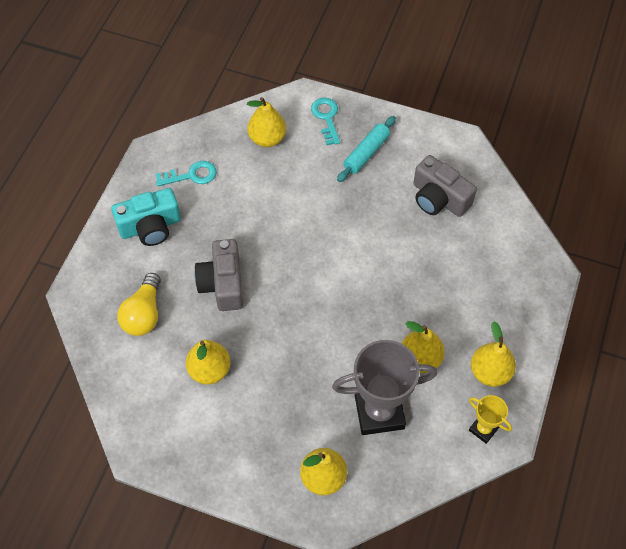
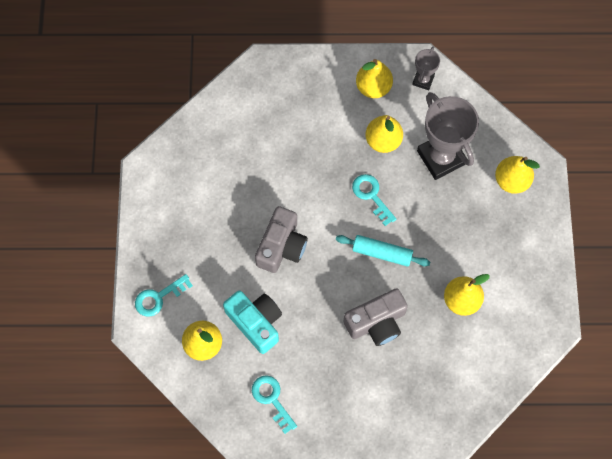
camera: 110 degrees left, 10 degrees up
turquoise camera [112,188,181,246] -> turquoise camera moved to [223,290,282,354]
yellow light bulb [117,273,161,336] -> none
turquoise rolling pin [337,116,396,182] -> turquoise rolling pin moved to [336,235,430,267]
grey camera [413,155,477,217] -> grey camera moved to [255,206,308,273]
yellow trophy [469,395,512,444] -> grey trophy [412,46,440,90]
none -> turquoise key [352,174,396,226]

